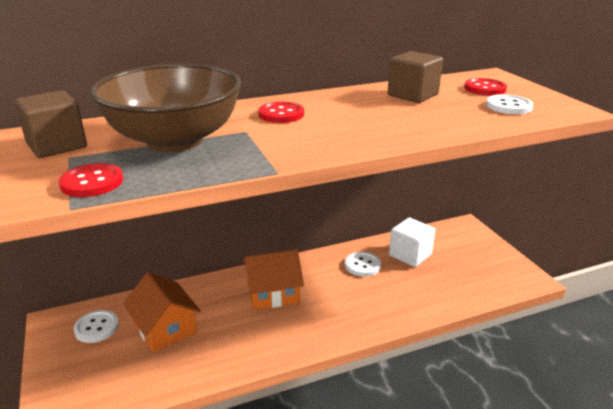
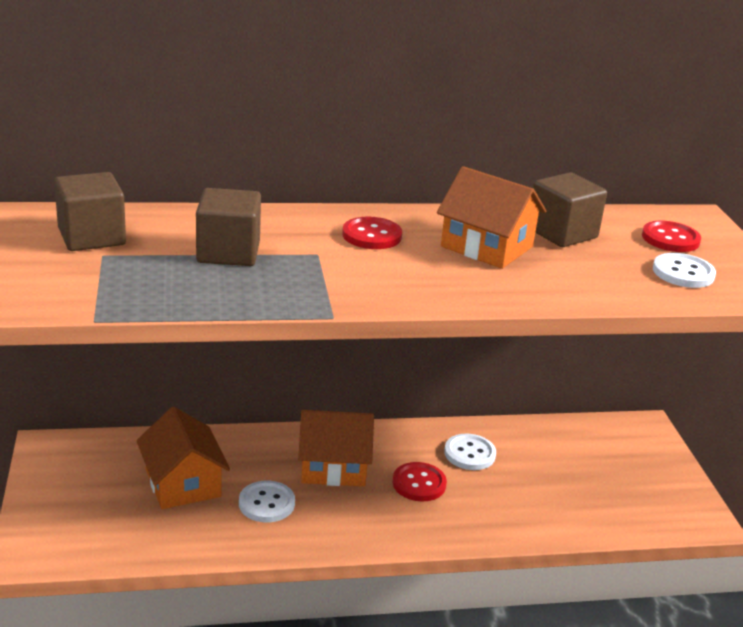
camera: 10 degrees right, 0 degrees up
red button [59,163,123,197] -> red button moved to [393,462,447,502]
white button [74,310,119,343] -> white button moved to [239,481,295,522]
brown bowl [90,64,241,152] -> brown cube [196,188,261,266]
white cube [389,217,435,267] -> none
none -> orange house [437,166,546,269]

